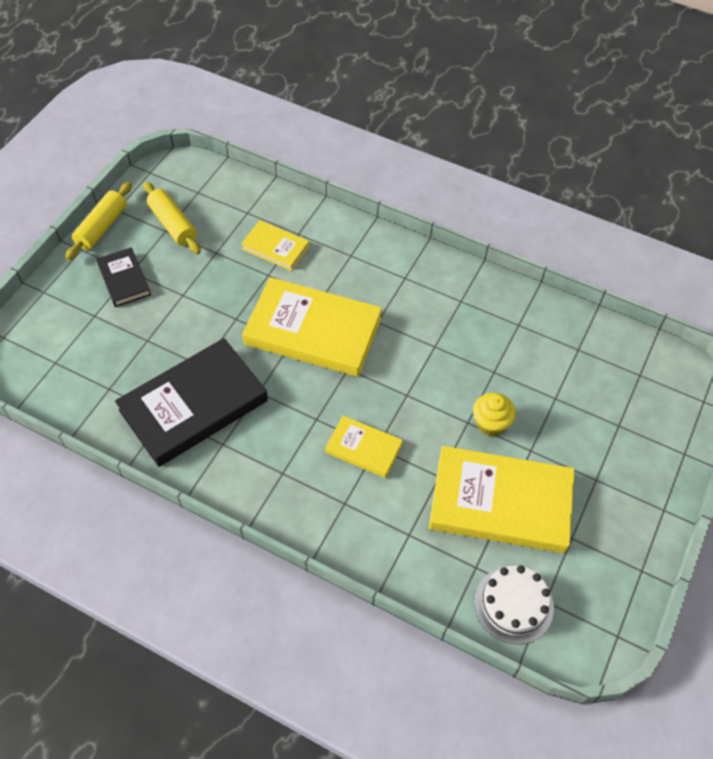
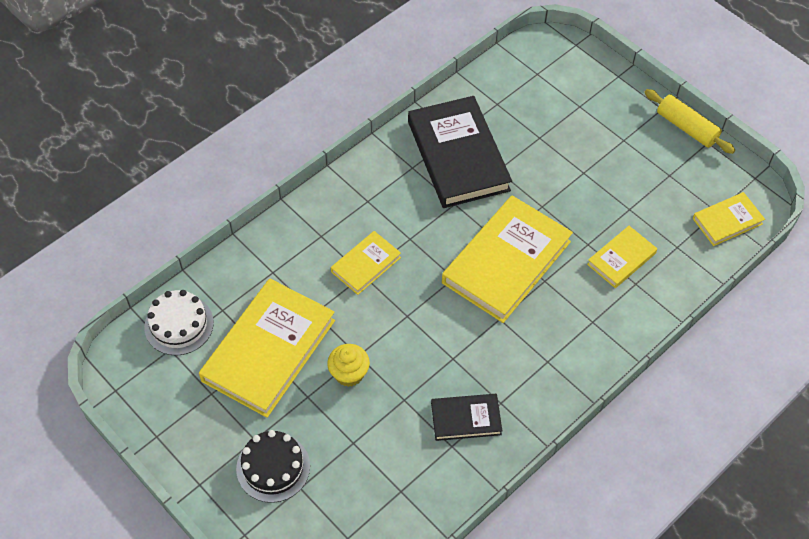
camera: 110 degrees right, 0 degrees up
black book [96,247,151,307] -> black book moved to [431,394,502,441]
yellow rolling pin [143,182,201,254] -> none
none -> black cake [236,430,310,503]
none -> yellow book [693,192,765,246]

